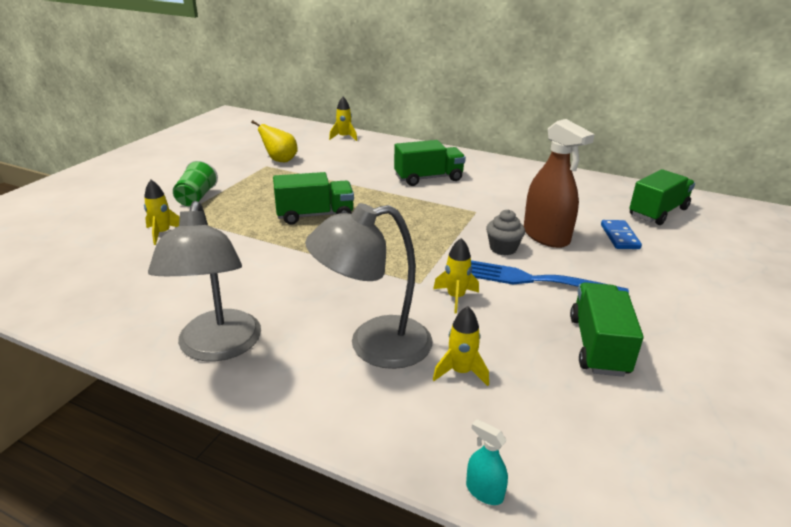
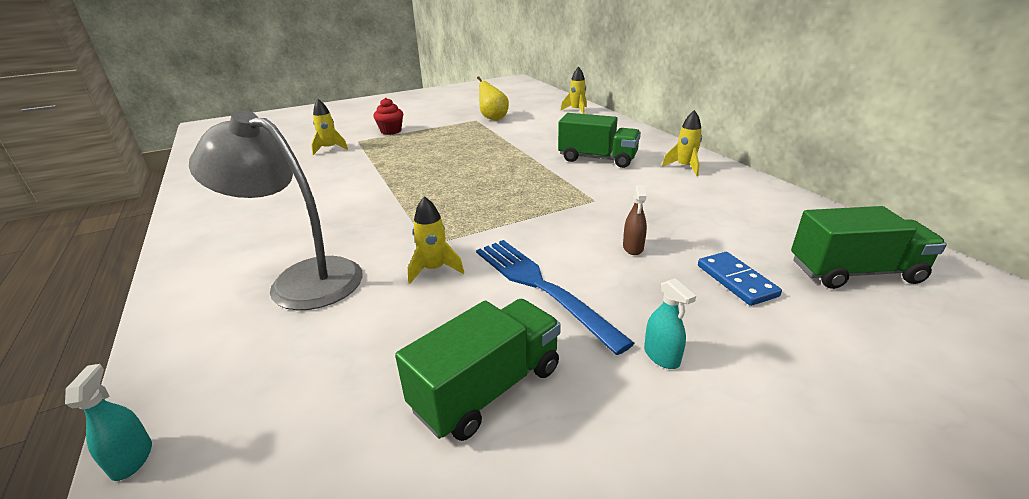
camera: 40 degrees right, 0 degrees up
grey lamp [148,201,261,362] -> none
green cup [173,160,218,206] -> red cupcake [373,98,403,135]
green truck [273,172,354,225] -> none
yellow rocket [433,306,489,386] -> yellow rocket moved to [662,110,702,176]
grey cupcake [486,209,525,255] -> none
brown spray bottle [524,119,595,248] -> brown spray bottle [623,185,647,255], size x0.43
blue domino [601,220,642,249] -> blue domino turned 60 degrees counterclockwise [698,252,782,306]
none -> turquoise spray bottle [644,278,696,369]

